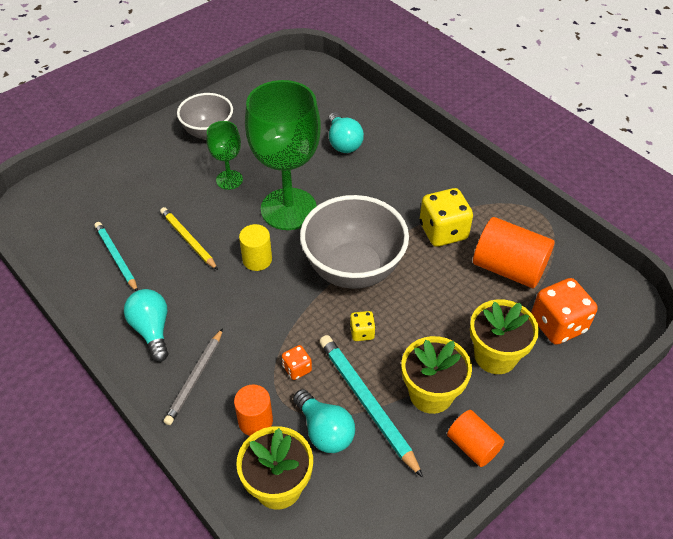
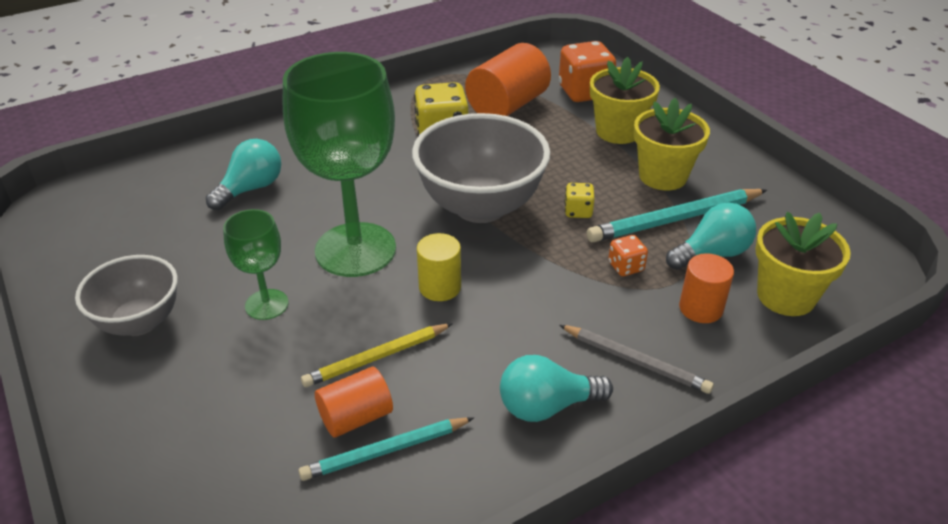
camera: 80 degrees left, 10 degrees down
turquoise light bulb [328,112,364,153] -> turquoise light bulb turned 45 degrees counterclockwise [206,139,281,210]
orange cylinder [447,410,505,467] -> orange cylinder moved to [315,367,393,438]

